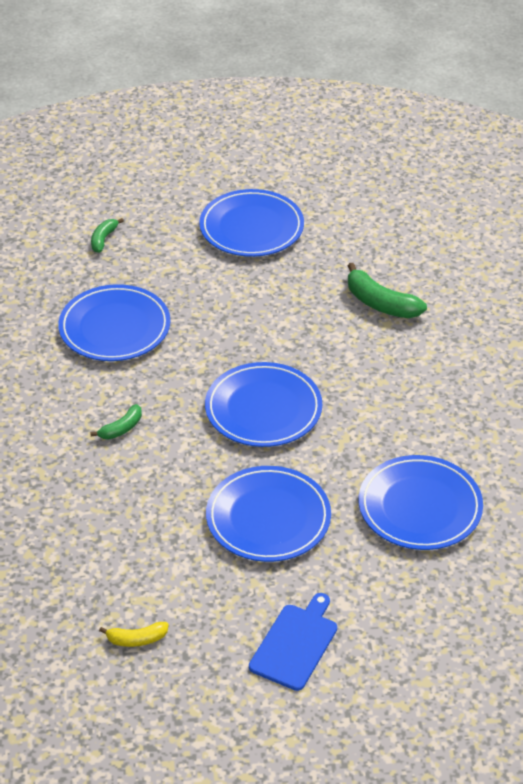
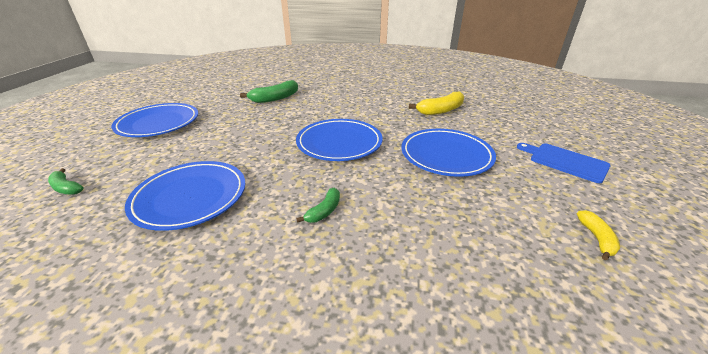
camera: 75 degrees left, 10 degrees down
green banana [90,404,142,439] -> green banana turned 60 degrees clockwise [296,188,340,223]
blue plate [358,455,483,550] -> yellow banana [409,92,464,115]

